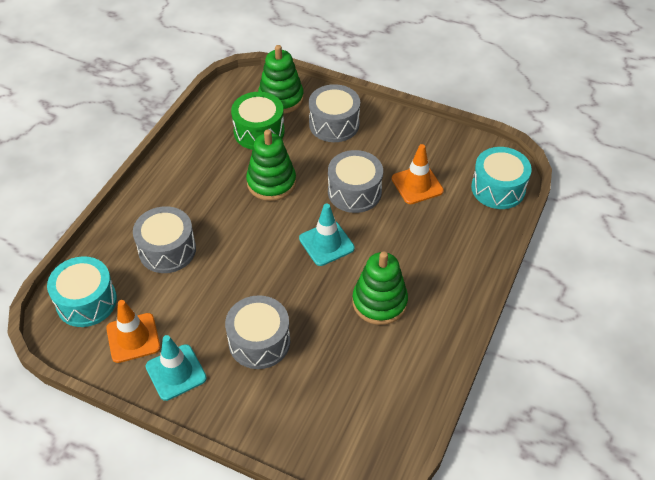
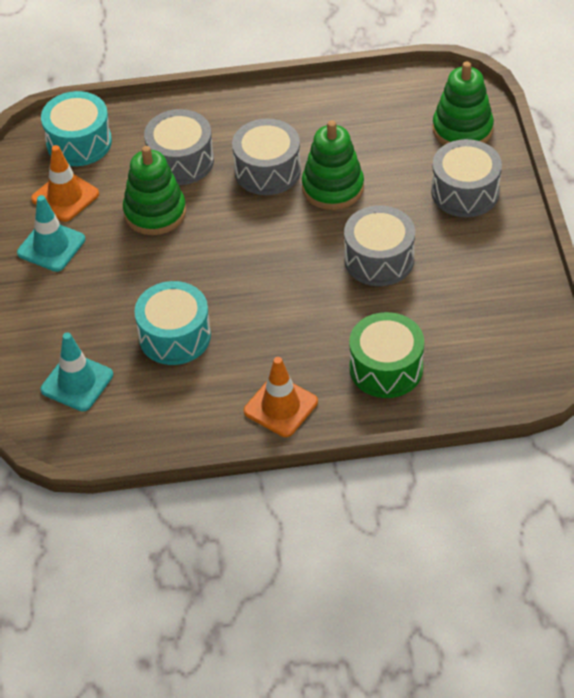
camera: 60 degrees right, 0 degrees up
grey drum [225,295,290,369] -> grey drum moved to [232,119,301,195]
green drum [231,92,285,150] -> green drum moved to [349,312,424,398]
turquoise traffic cone [299,203,355,266] -> turquoise traffic cone moved to [41,332,113,411]
green stacking toy [352,251,408,325] -> green stacking toy moved to [123,146,186,235]
orange traffic cone [392,144,444,204] -> orange traffic cone moved to [244,357,318,437]
turquoise drum [471,147,532,209] -> turquoise drum moved to [134,281,211,365]

